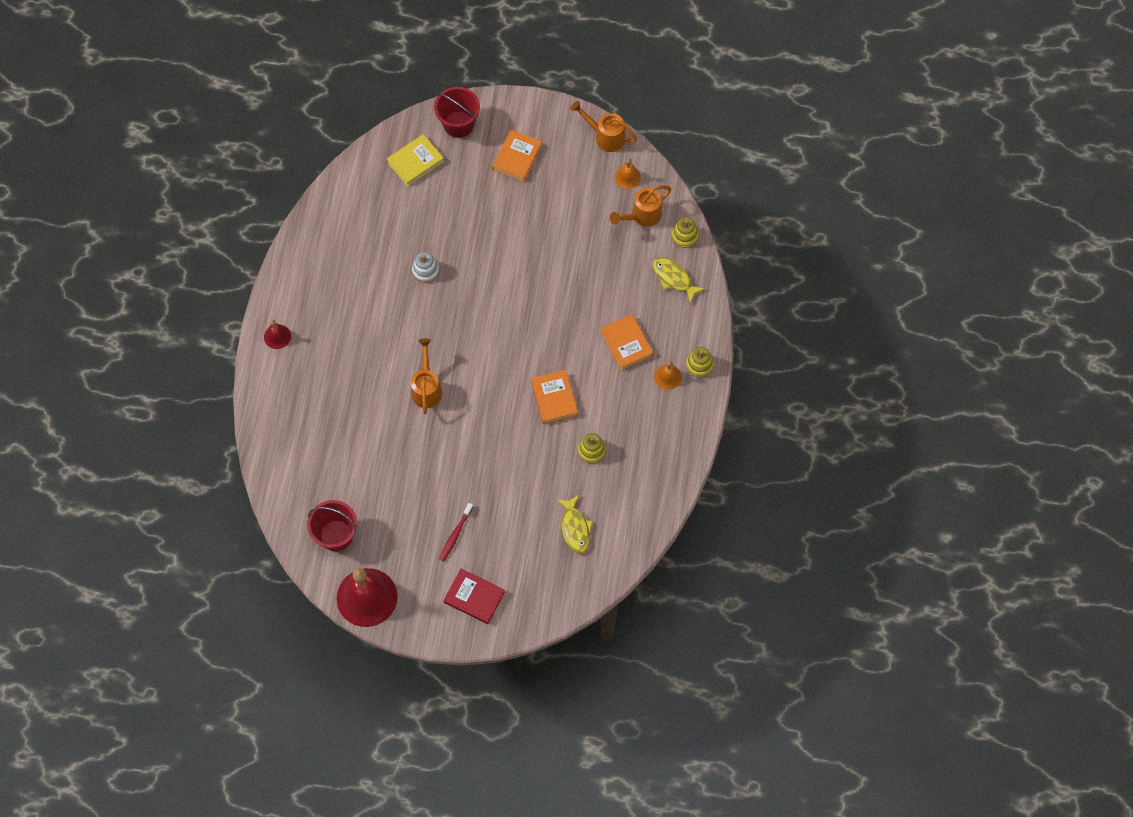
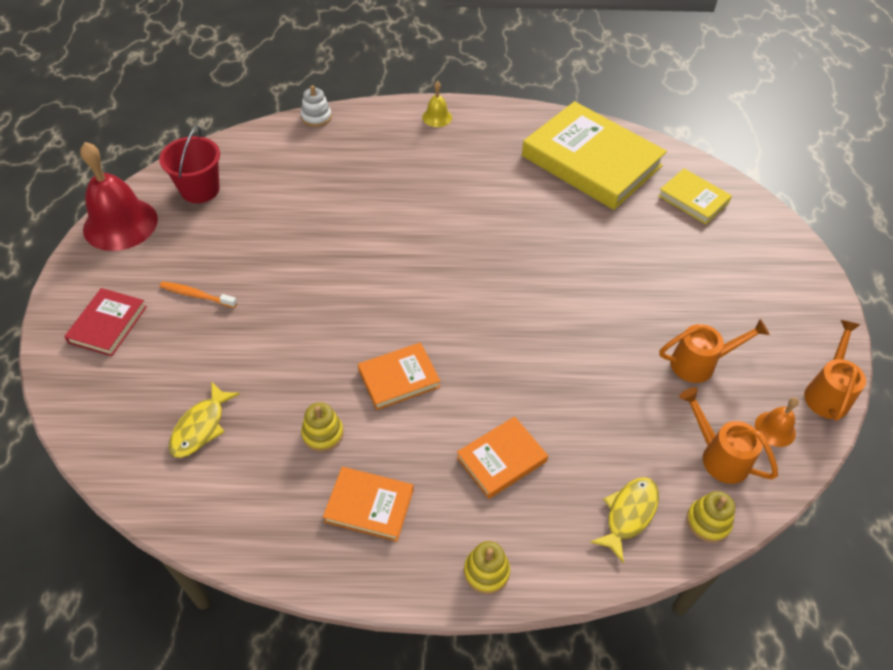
camera: 80 degrees right, 15 degrees down
red bell [264,320,291,349] -> yellow bell [422,81,452,127]
orange watering can [411,338,442,414] -> orange watering can moved to [659,319,770,383]
white stacking toy [412,252,439,283] -> white stacking toy moved to [301,85,332,127]
red bucket [434,87,480,138] -> none
red toothbrush [439,503,473,561] -> orange toothbrush [159,281,237,308]
orange book [492,130,542,182] -> orange book moved to [323,467,414,542]
yellow fish [556,495,593,554] -> yellow fish turned 45 degrees counterclockwise [169,382,240,458]
orange bell [654,360,682,390] -> none
none -> yellow book [522,101,667,210]

